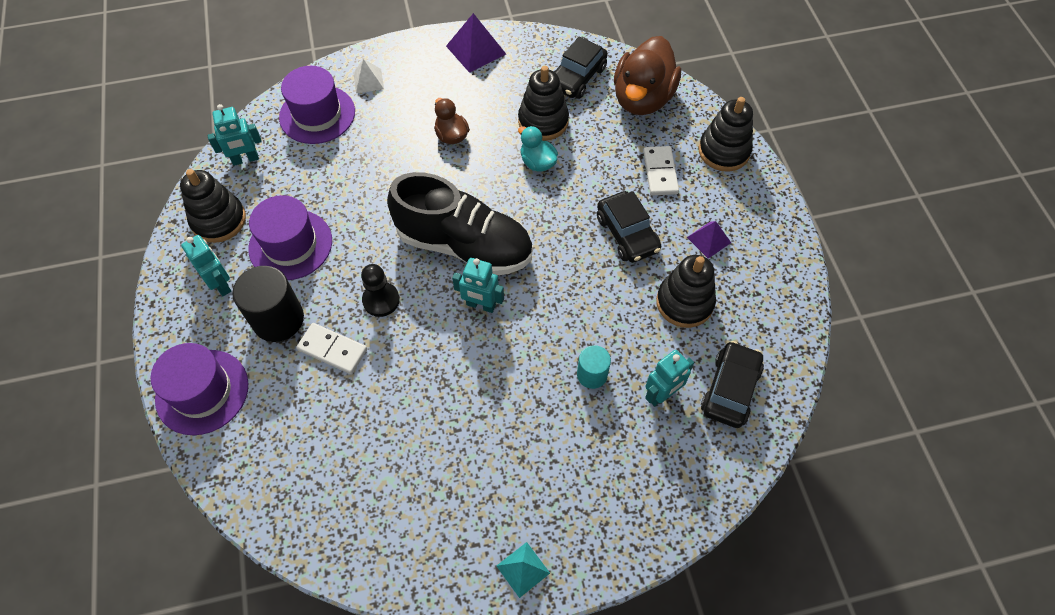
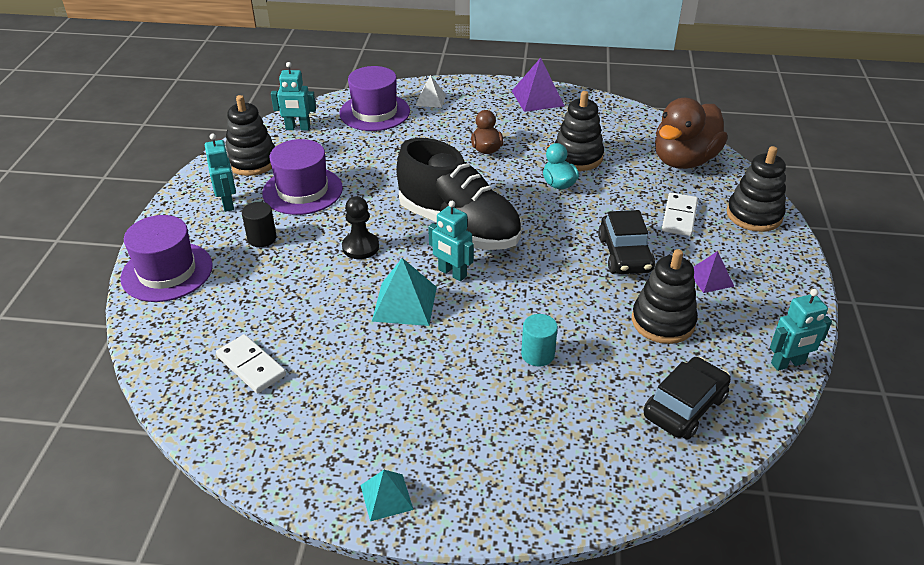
camera: 20 degrees right, 20 degrees down
black cylinder [232,266,304,342] -> black cylinder [242,202,277,247], size x0.58
white domino [296,323,367,374] -> white domino moved to [216,334,286,393]
black car [554,36,608,99] -> none
turquoise robot [645,350,694,407] -> turquoise robot moved to [770,289,832,371]
none -> turquoise pyramid [372,258,437,326]

